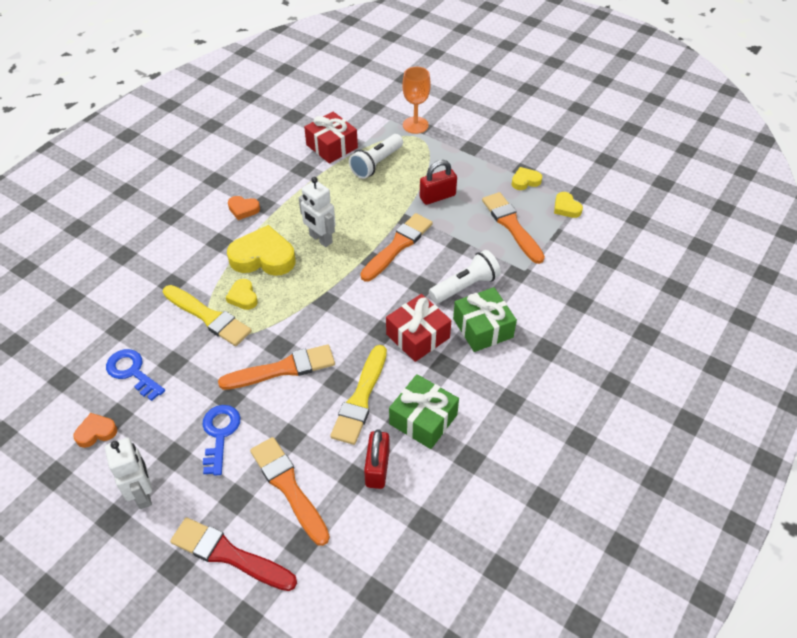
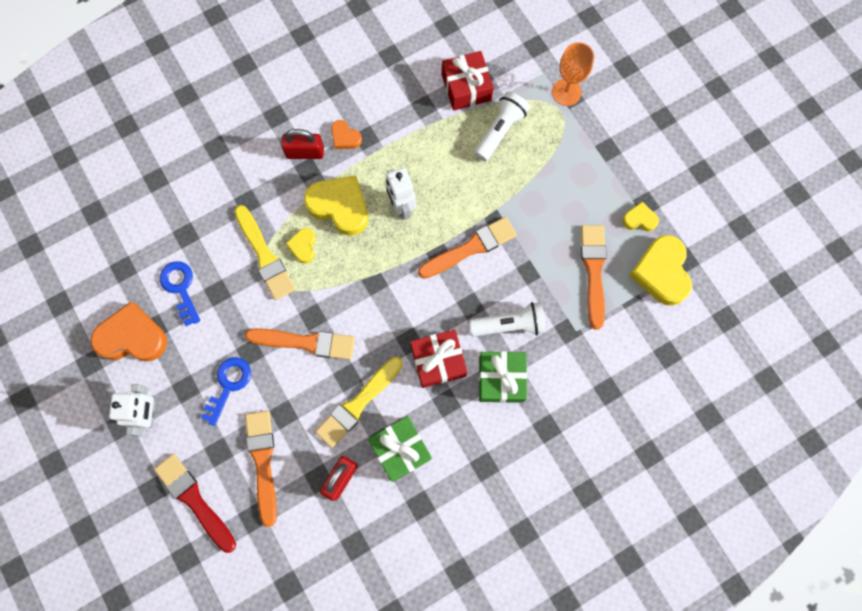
camera: 25 degrees right, 25 degrees up
orange heart [73,413,117,448] -> orange heart [91,301,167,361], size x1.96
white flashlight [349,134,403,179] -> white flashlight turned 150 degrees clockwise [474,92,530,161]
red padlock [420,160,457,205] -> red padlock moved to [281,129,324,159]
yellow heart [554,192,583,218] -> yellow heart [629,235,692,306], size x1.96

